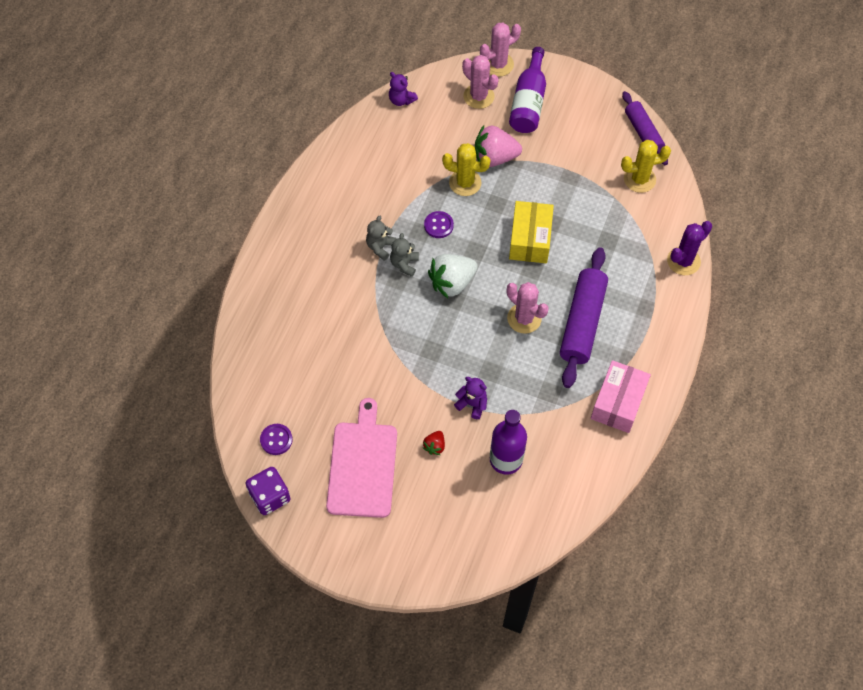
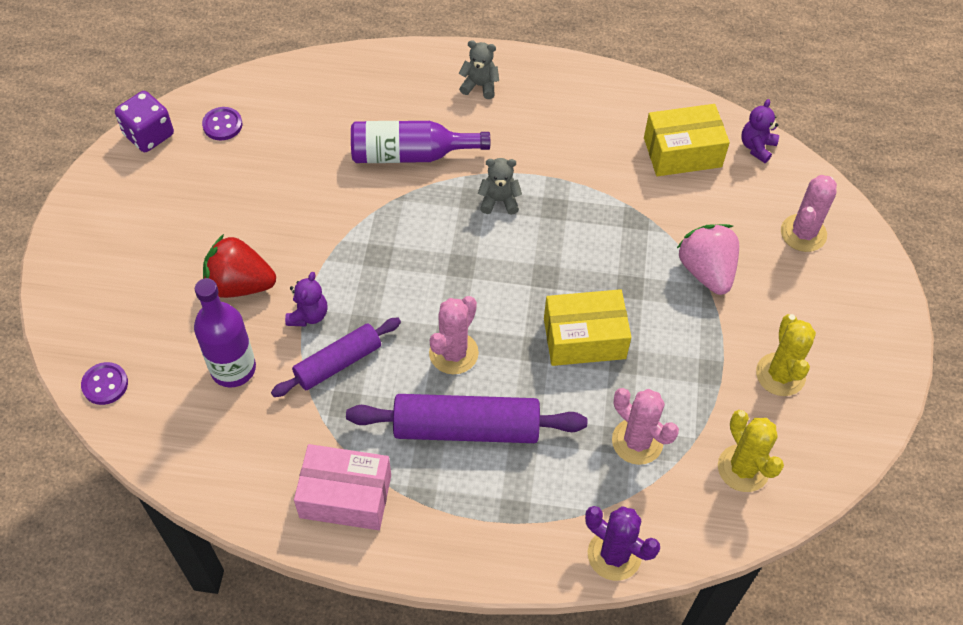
camera: 75 degrees right, 5 degrees down
pink cutting board [326,398,397,518] -> none
grey teddy bear [366,216,396,261] -> grey teddy bear moved to [459,40,499,99]
red strawberry [423,431,445,455] -> red strawberry [203,234,276,298], size x2.06
purple button [424,211,454,238] -> purple button moved to [81,362,128,405]
white strawberry [428,254,478,298] -> none
yellow cactus [442,143,491,196] -> yellow cactus moved to [756,314,816,396]
pink cactus [480,22,521,77] -> pink cactus moved to [612,388,679,465]
purple bottle [509,47,546,133] -> purple bottle moved to [351,121,490,163]
purple rolling pin [622,91,668,165] -> purple rolling pin moved to [271,317,401,397]
none -> yellow box [644,104,730,176]

